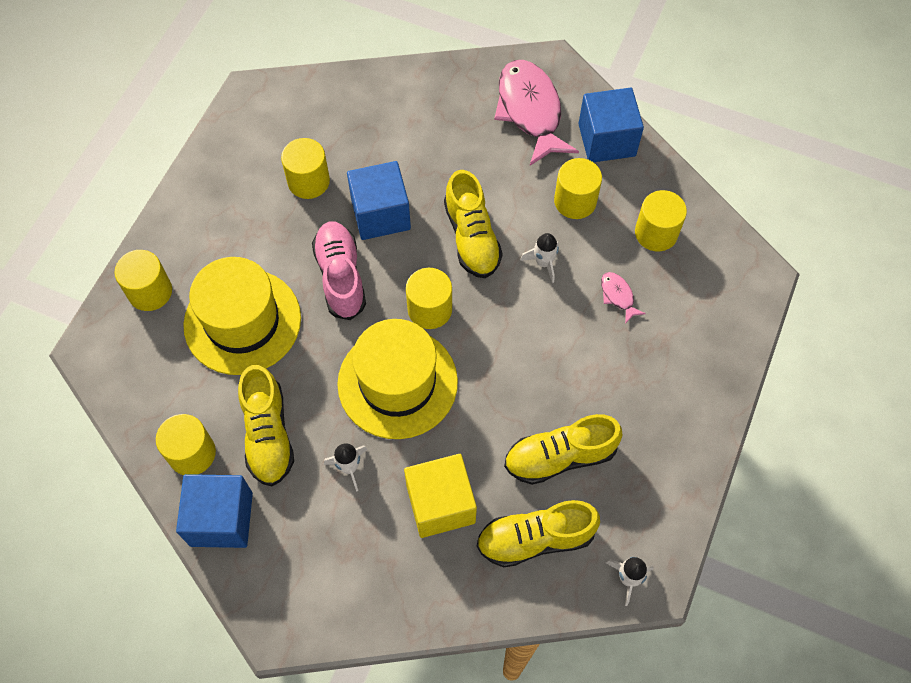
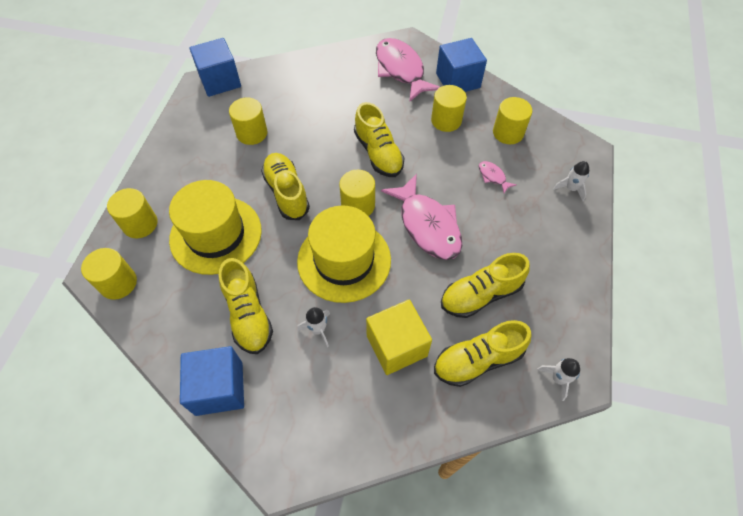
camera: 10 degrees left, 5 degrees down
yellow cylinder [156,414,216,475] -> yellow cylinder moved to [81,248,137,300]
pink shoe [312,221,366,320] -> yellow shoe [261,153,310,220]
blue cube [347,161,411,240] -> blue cube moved to [189,38,241,97]
white rocket [520,233,559,283] -> white rocket moved to [553,161,589,201]
none -> pink fish [381,174,462,260]

